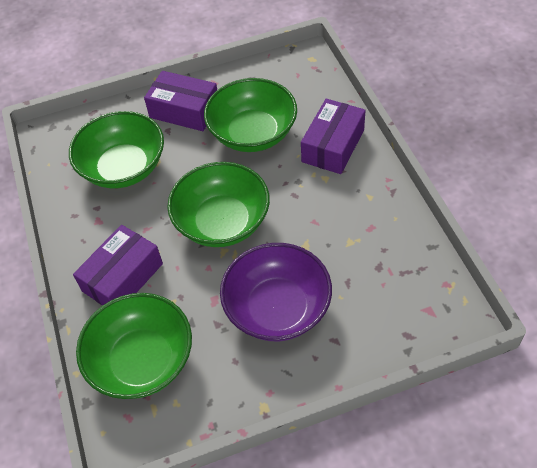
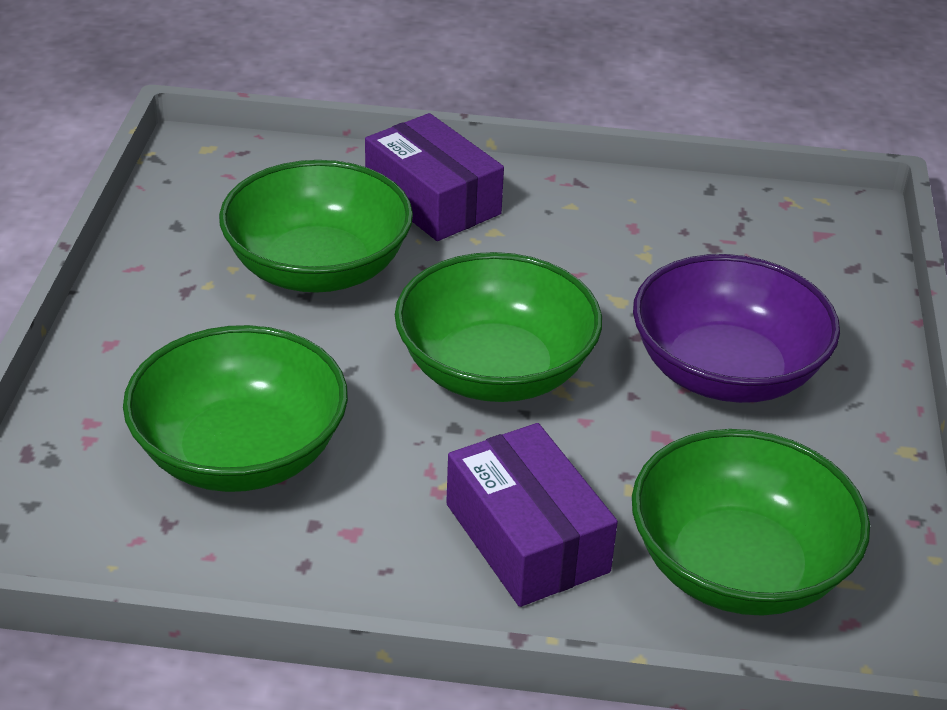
camera: 70 degrees left, 15 degrees down
purple box [144,71,217,131] -> none

